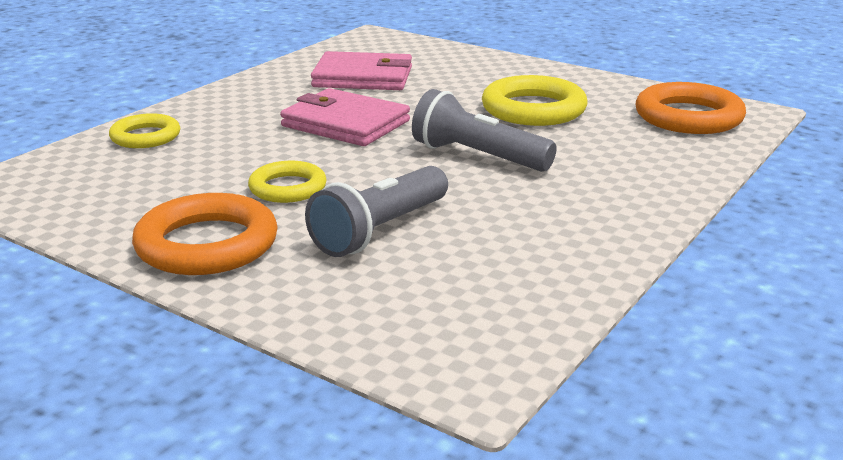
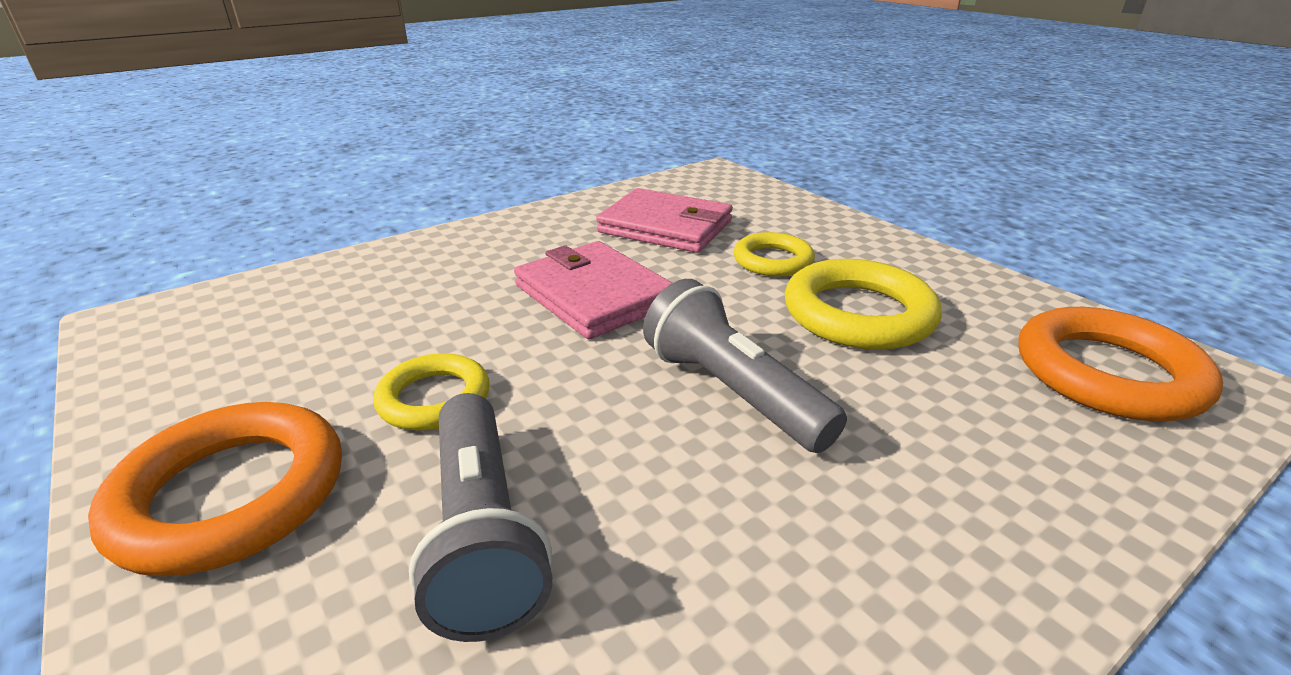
camera: 20 degrees right, 5 degrees up
yellow ring [109,113,180,148] -> yellow ring moved to [734,232,815,277]
grey flashlight [305,166,448,257] -> grey flashlight turned 75 degrees counterclockwise [409,393,552,642]

